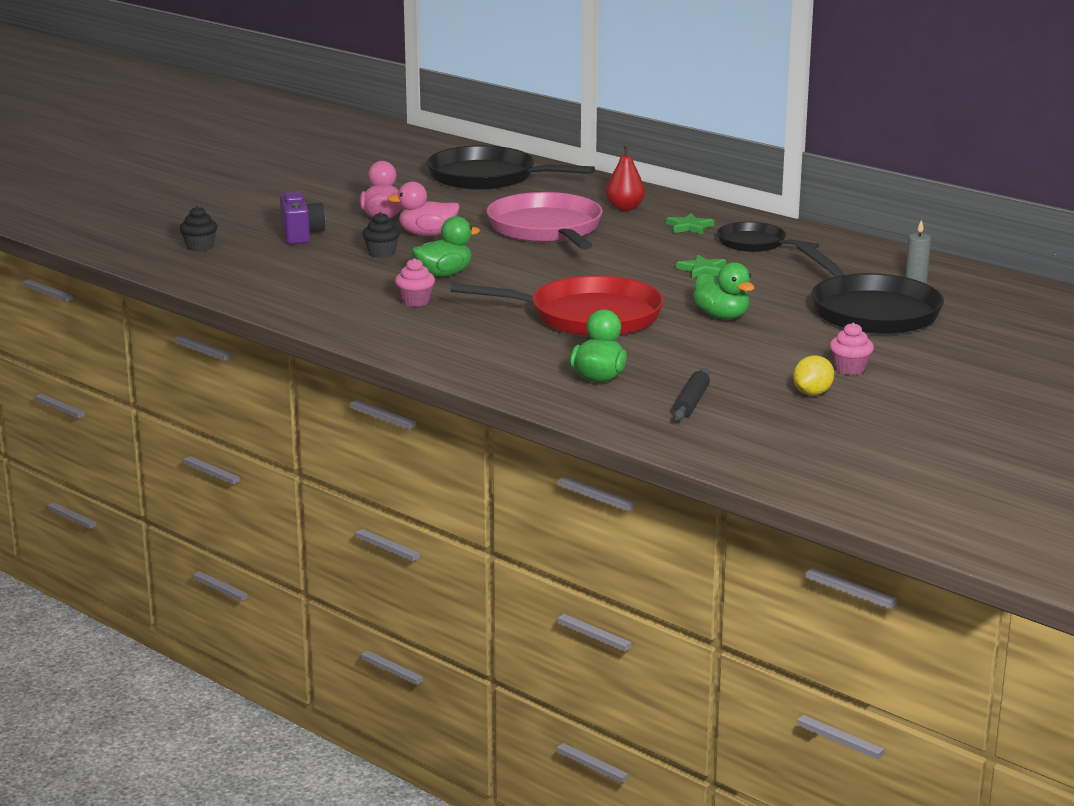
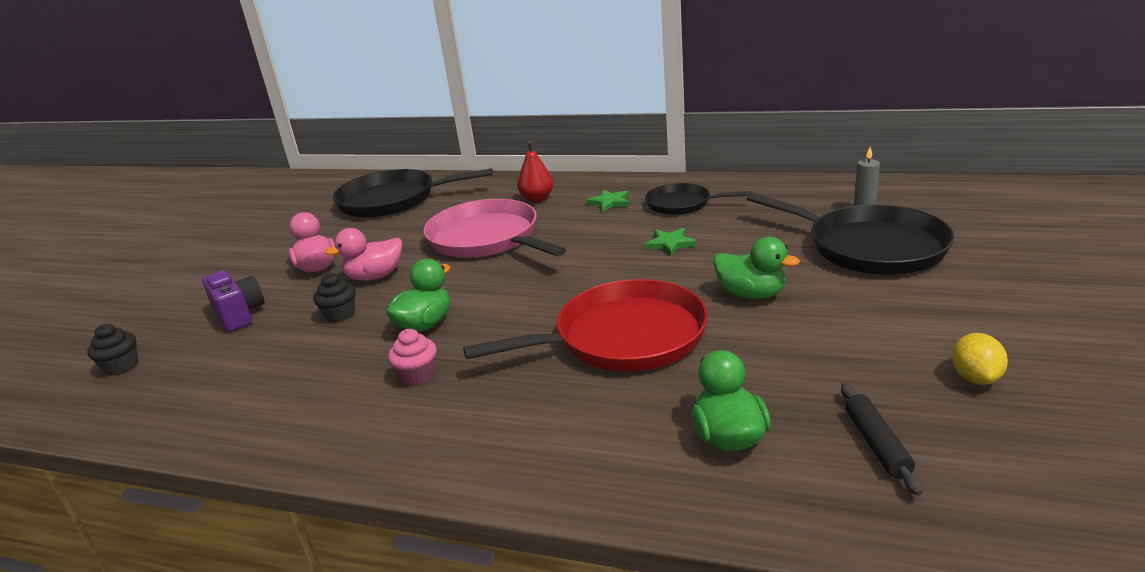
camera: 20 degrees left, 5 degrees up
pink cupcake [830,323,874,375] -> none

